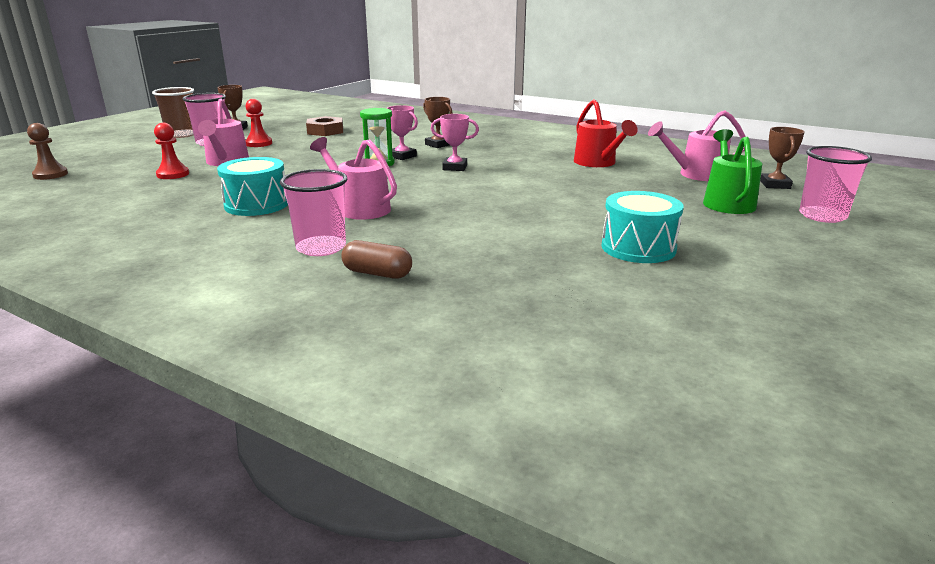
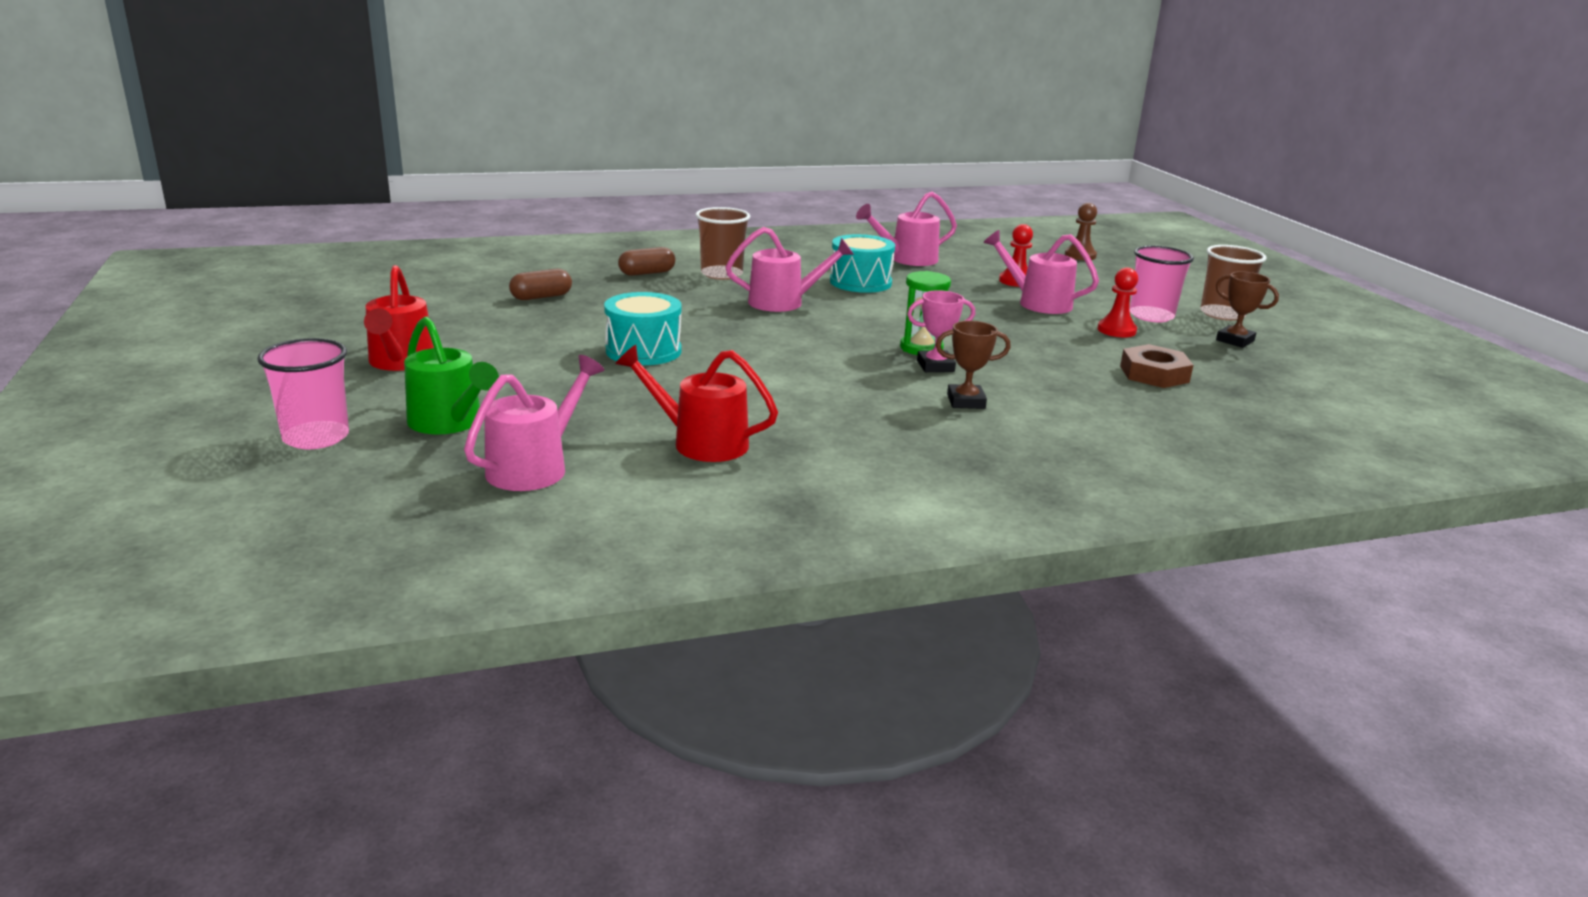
camera: 130 degrees right, 0 degrees up
pink cup [280,169,347,256] -> brown cup [695,207,750,280]
pink trophy [431,114,479,171] -> none
turquoise drum [602,191,683,263] -> turquoise drum moved to [604,292,682,365]
brown trophy [760,127,805,189] -> none
none -> red watering can [364,265,434,371]
none -> brown capsule [509,269,572,300]
none -> pink watering can [856,192,957,266]

